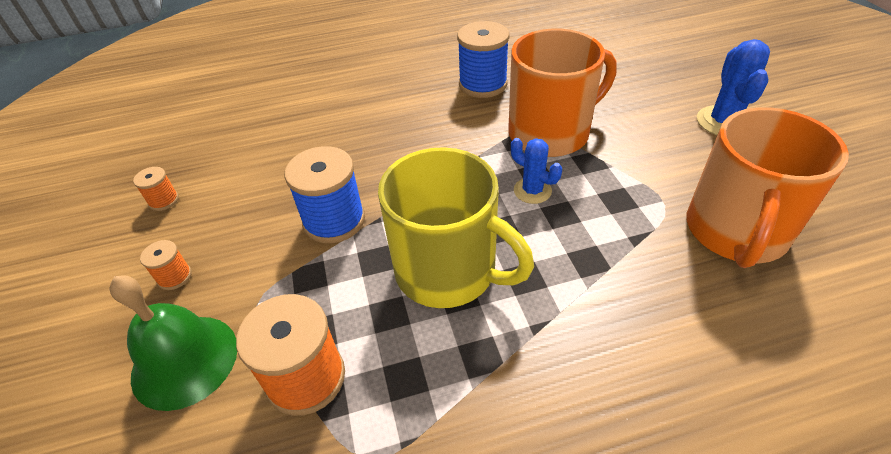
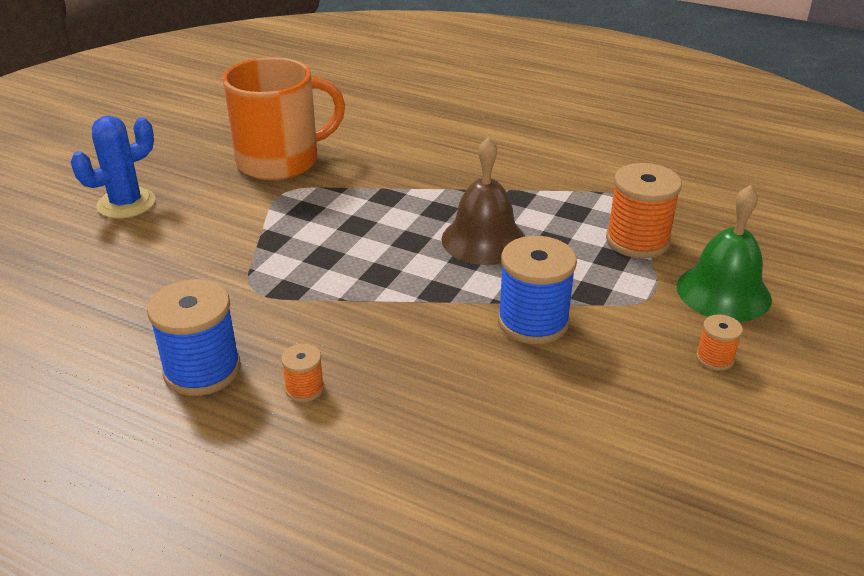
camera: 140 degrees left, 10 degrees down
orange spool [133,167,179,211] -> orange spool moved to [281,344,324,402]
yellow mug [378,147,534,308] -> brown bell [442,137,526,265]
orange mug [508,29,617,157] -> none
blue cactus [511,138,562,204] -> none

